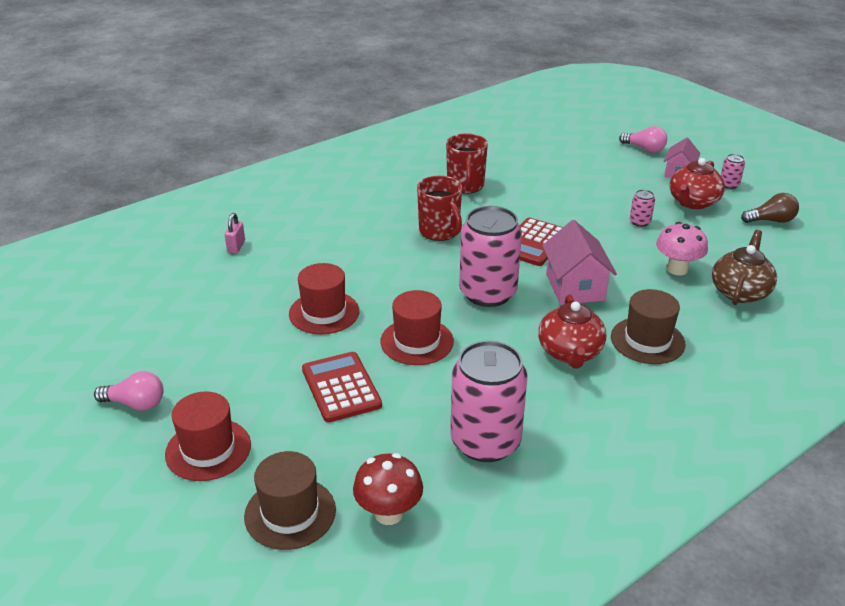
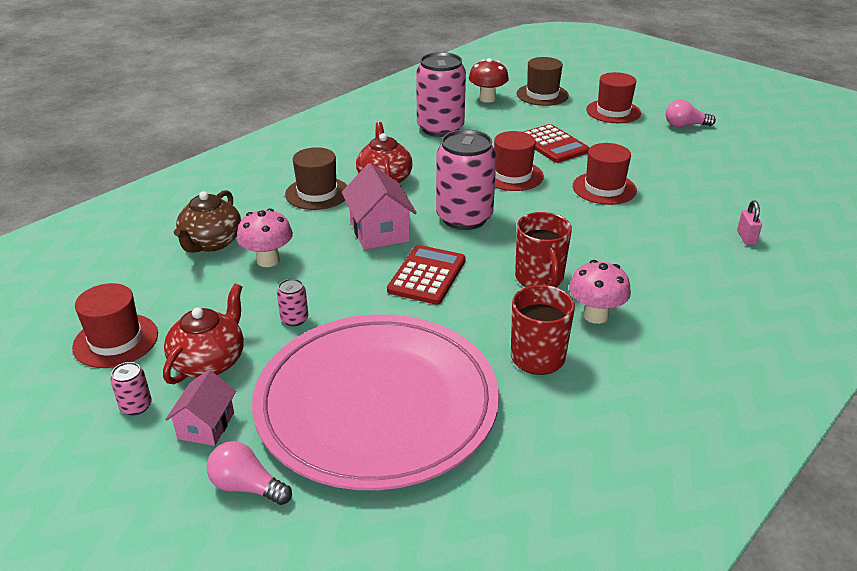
camera: 170 degrees right, 0 degrees up
red mug [417,176,462,241] -> red mug turned 150 degrees counterclockwise [515,212,572,287]
brown light bulb [741,193,799,223] -> red hat [72,283,158,368]
none -> pink plate [252,314,499,490]
none -> pink mushroom [569,260,631,324]

